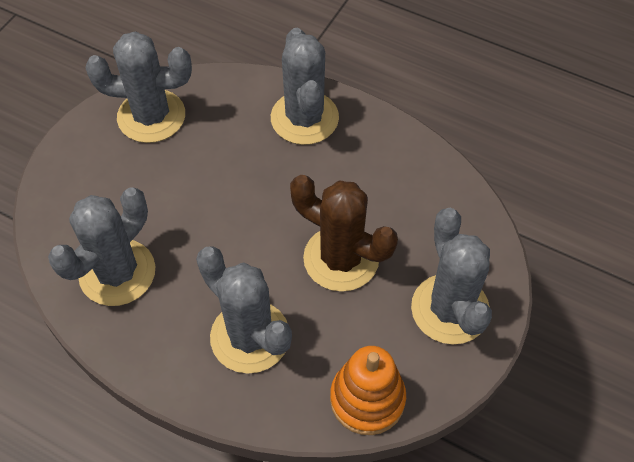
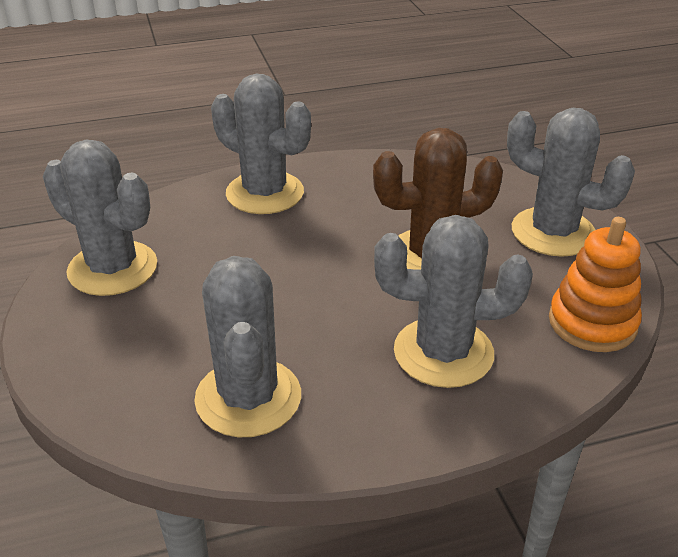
camera: 45 degrees left, 20 degrees down
grey cactus [85,31,192,143] -> grey cactus turned 75 degrees clockwise [43,140,157,296]

